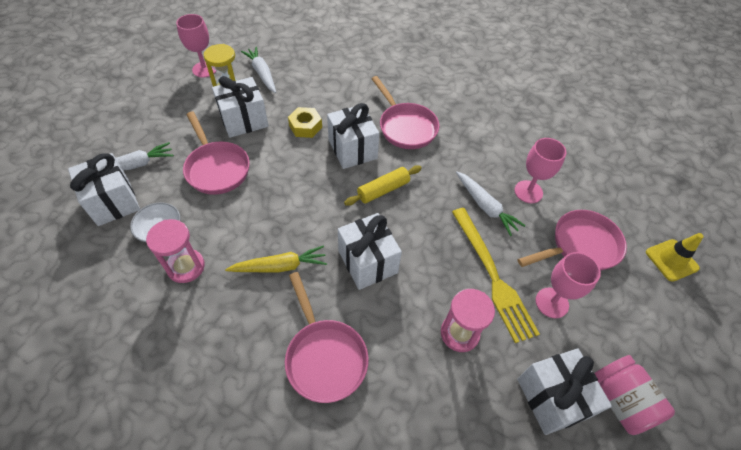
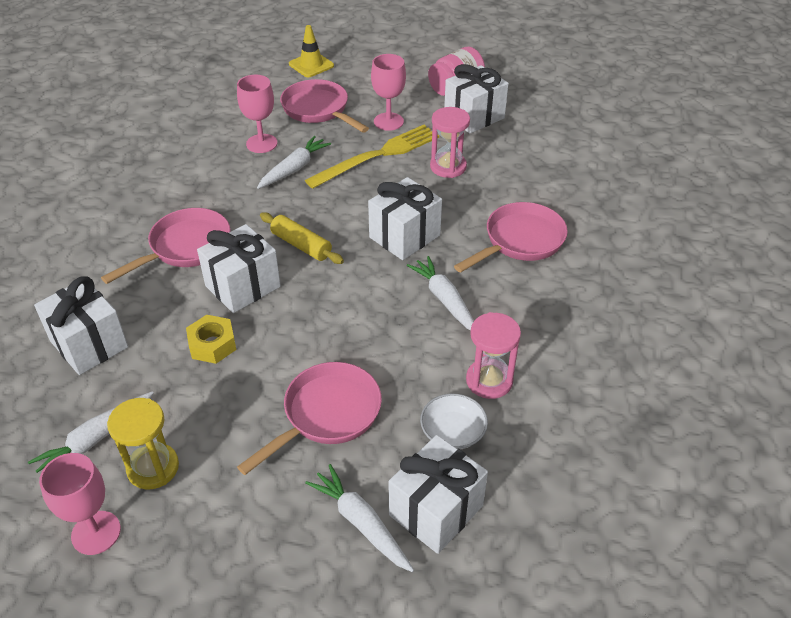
camera: 105 degrees left, 10 degrees down
white gift [212,76,269,138] -> white gift moved to [34,276,128,375]
yellow carrot [225,245,327,273] -> white carrot [406,256,474,331]

